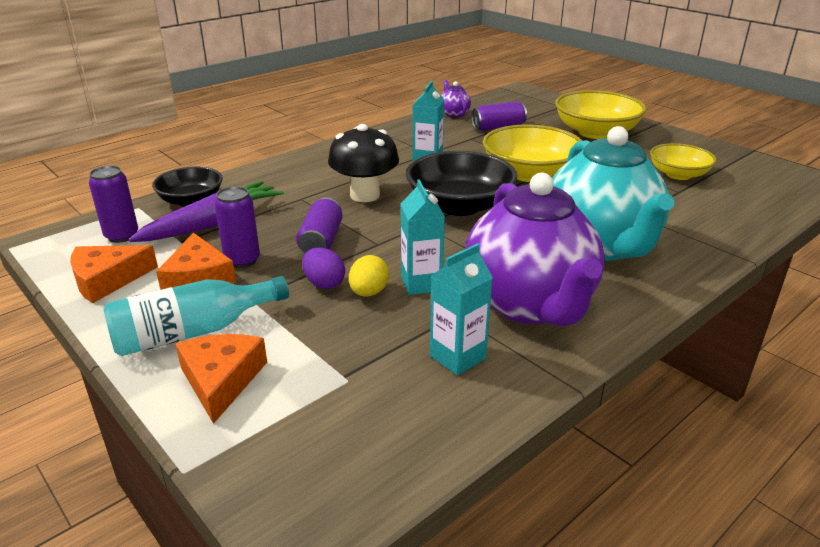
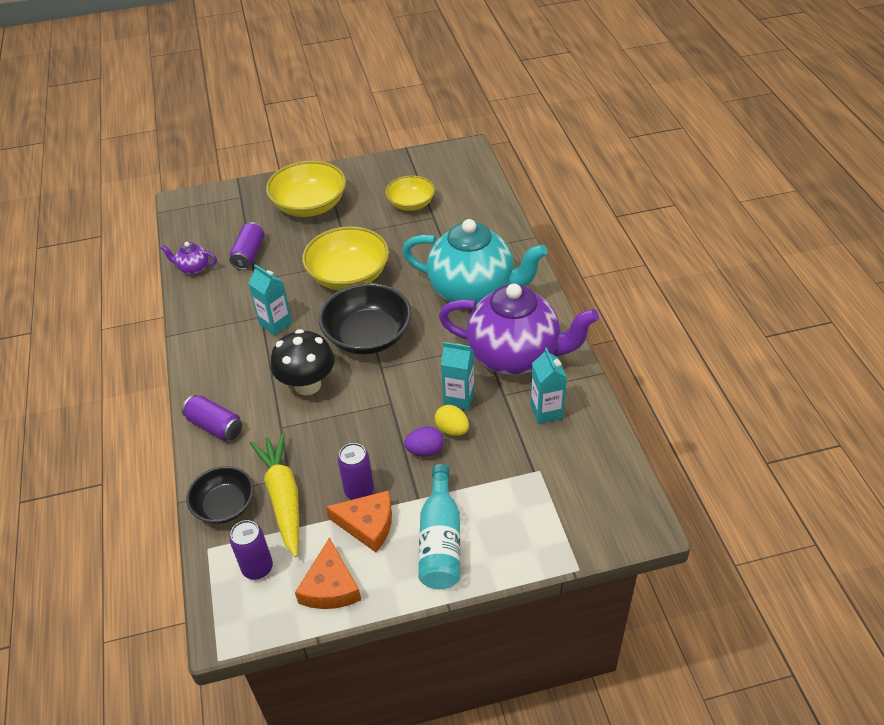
camera: 60 degrees left, 15 degrees up
purple carrot [128,181,284,242] -> yellow carrot [250,433,299,557]
orange cheese [175,334,267,424] -> none
purple can [296,198,343,253] -> purple can moved to [182,395,242,441]

